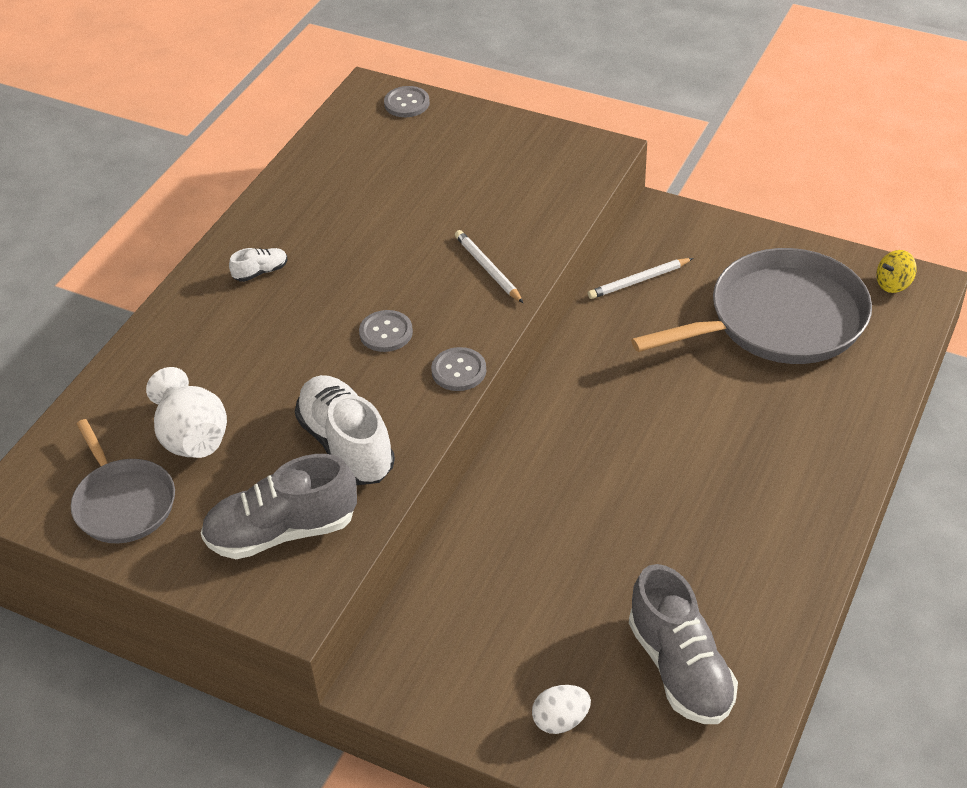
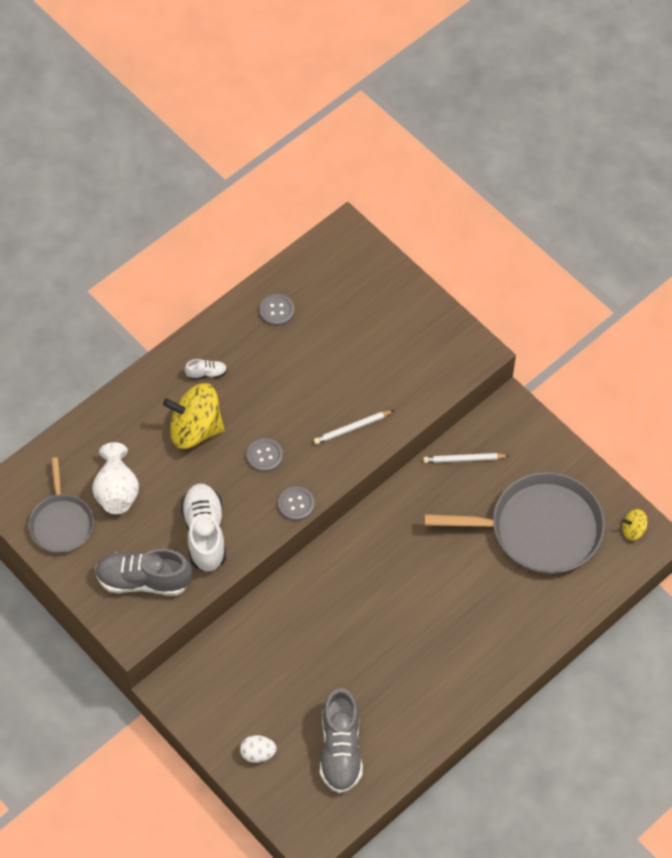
camera: 20 degrees right, 15 degrees up
grey button [384,86,430,117] -> grey button moved to [259,294,295,326]
white pencil [455,230,523,303] -> white pencil turned 105 degrees counterclockwise [314,410,394,444]
none -> yellow spinning top [163,383,224,449]

